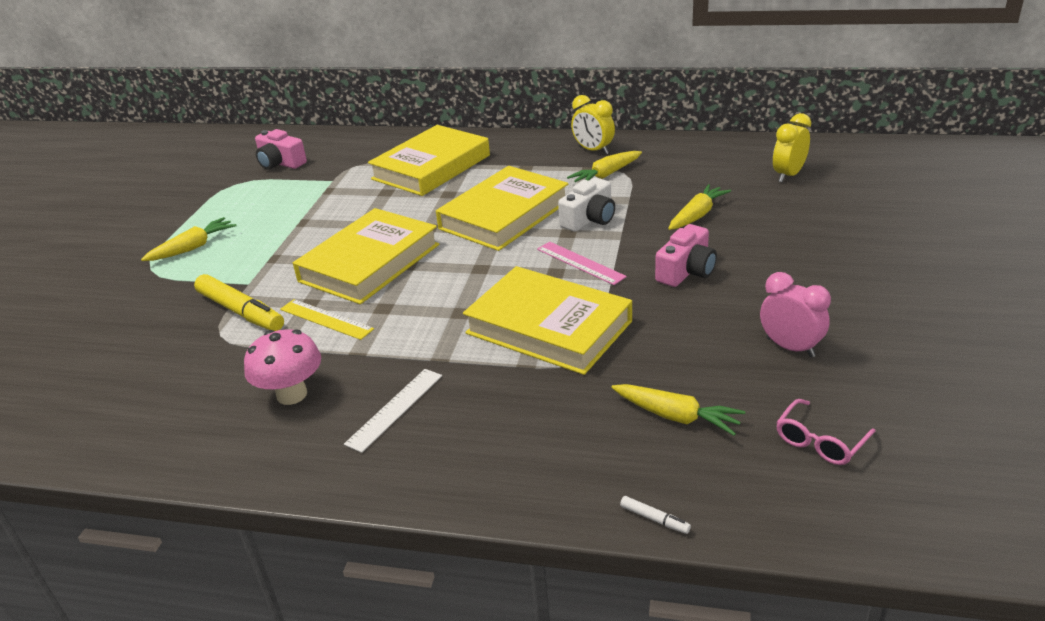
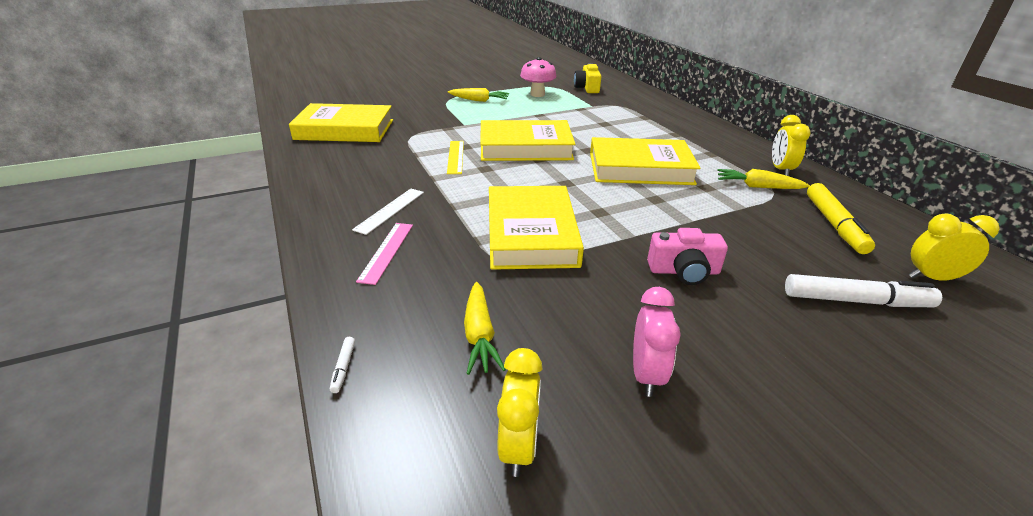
camera: 50 degrees right, 0 degrees up
yellow marker [194,274,284,331] -> yellow marker moved to [807,183,875,254]
pink mushroom [244,329,321,405] -> pink mushroom moved to [520,57,557,97]
pink camera [255,129,307,170] -> yellow camera [574,63,601,93]
white ruler [344,369,442,453] -> white ruler turned 60 degrees counterclockwise [352,189,424,235]
yellow book [368,125,490,196] -> yellow book moved to [289,103,393,142]
pink ruler [537,242,627,285] -> pink ruler moved to [356,223,413,285]
white camera [558,177,615,232] -> none
yellow carrot [668,184,731,230] -> none
pink glasses [776,399,876,465] -> yellow clock [497,348,543,477]
none -> white marker [785,274,942,307]

